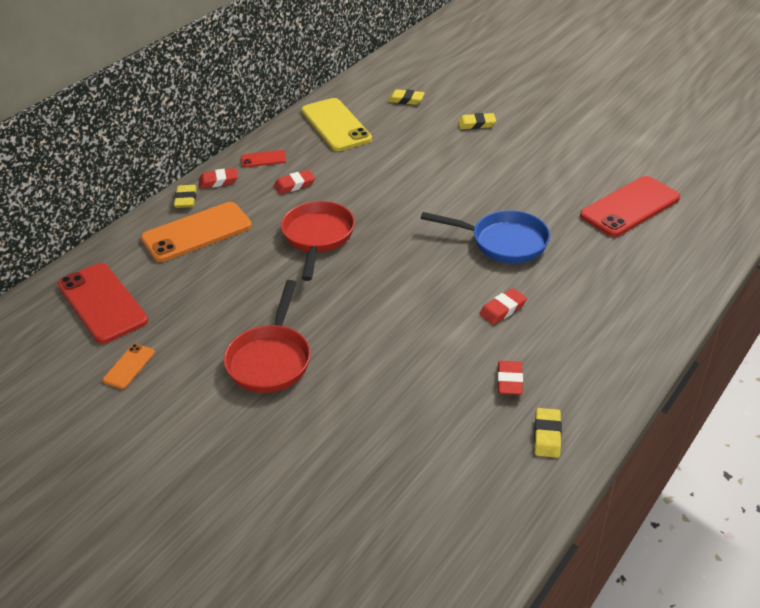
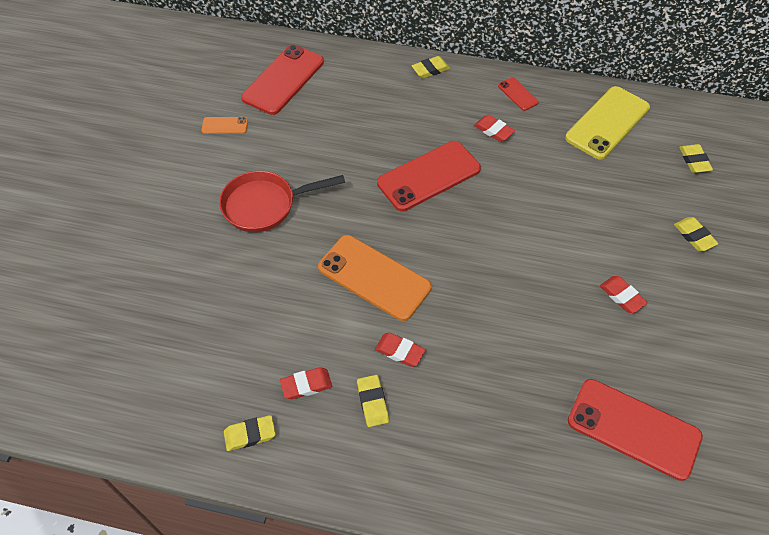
camera: 65 degrees right, 15 degrees up
orange phone [141,202,252,262] -> orange phone moved to [318,235,432,321]
red eraser [198,168,238,189] -> red eraser moved to [600,276,648,313]
red pan [281,201,355,281] -> red phone [377,141,481,211]
blue pan [421,210,550,263] -> none
none -> yellow eraser [357,375,389,427]

